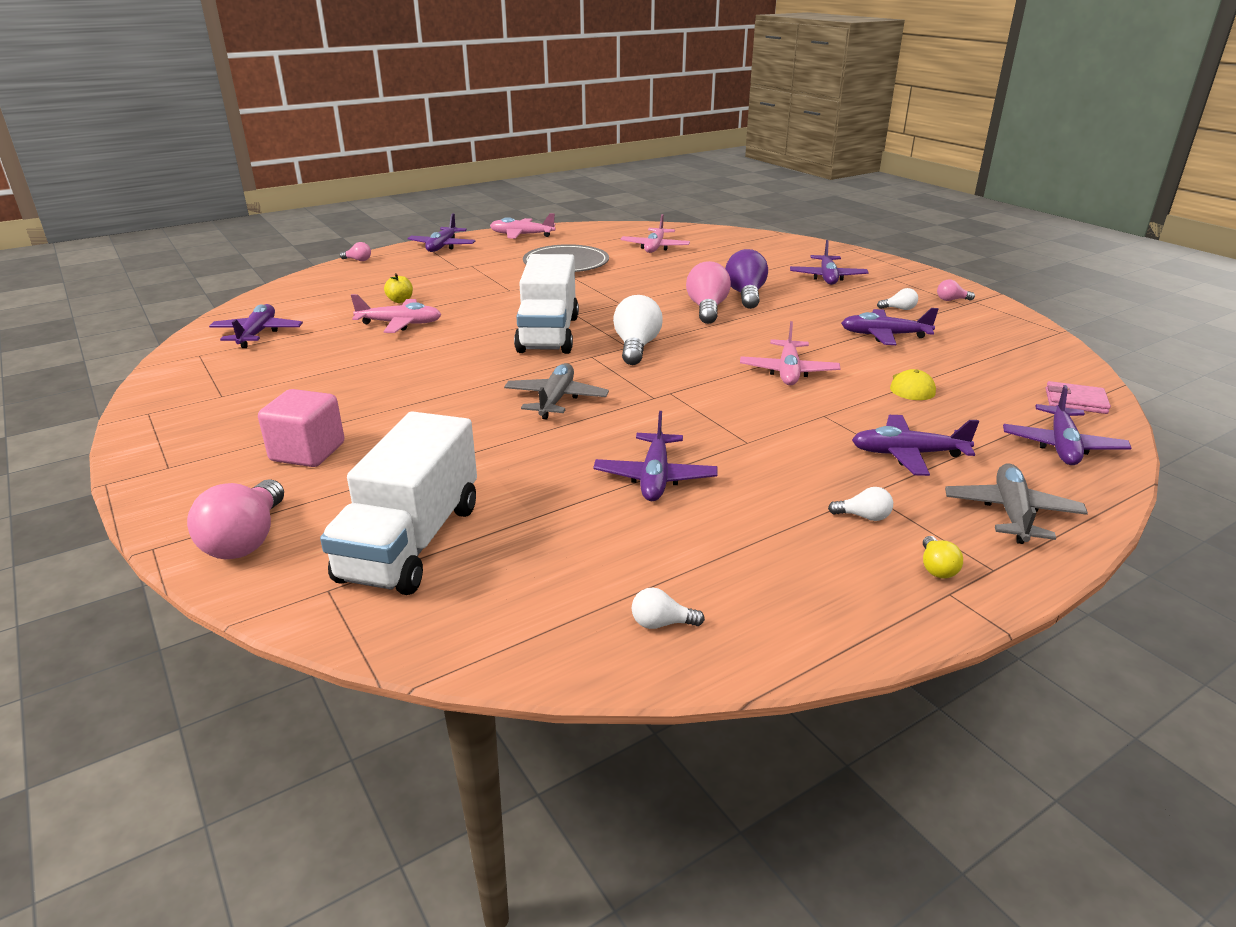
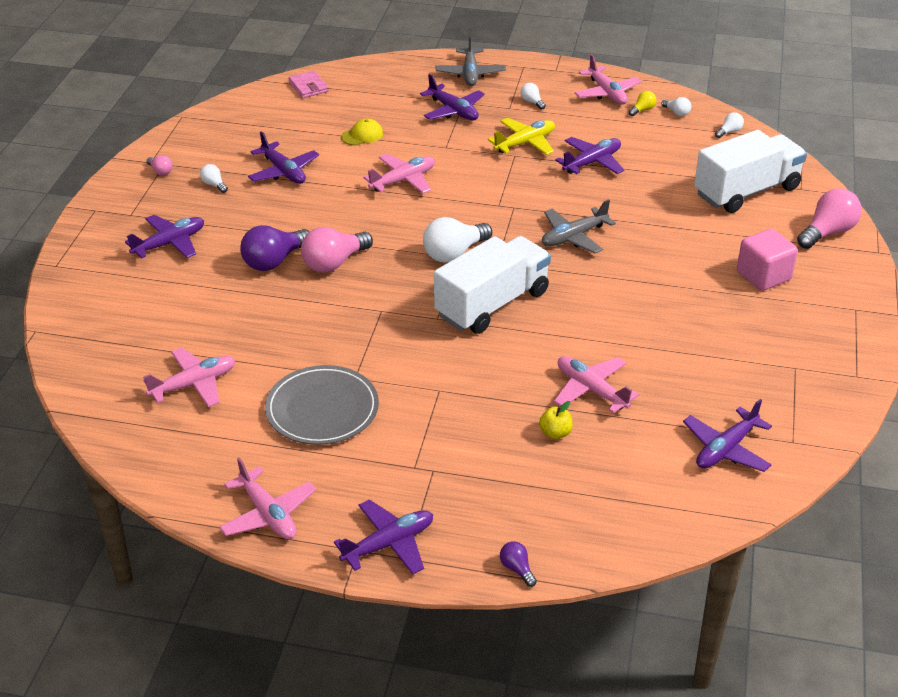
camera: 135 degrees left, 10 degrees up
pink light bulb [340,242,371,261] -> purple light bulb [500,541,537,587]
yellow light bulb [923,536,963,579] -> yellow light bulb moved to [629,91,657,116]
grey plane [945,464,1088,544] -> grey plane turned 60 degrees counterclockwise [436,34,506,86]
purple plane [1003,385,1131,465] -> none
none -> yellow plane [488,118,555,155]
none -> pink plane [575,54,642,105]
none -> white light bulb [715,112,744,138]

